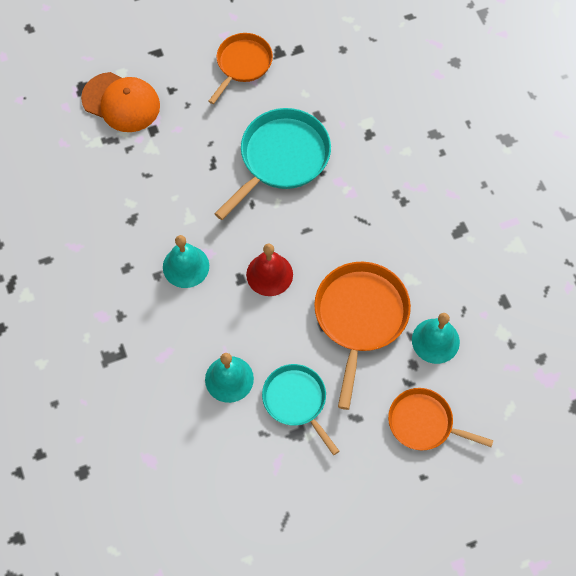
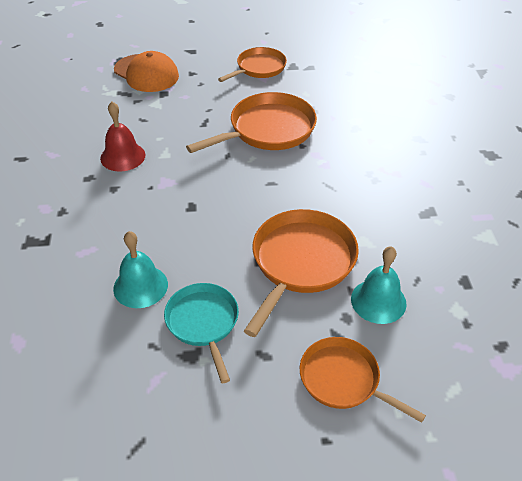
camera: 15 degrees right, 20 degrees down
turquoise bell [163,235,209,288] -> none
turquoise pan [215,108,331,220] -> orange pan [186,92,317,153]
red bell [246,244,293,296] -> red bell moved to [100,102,145,171]

